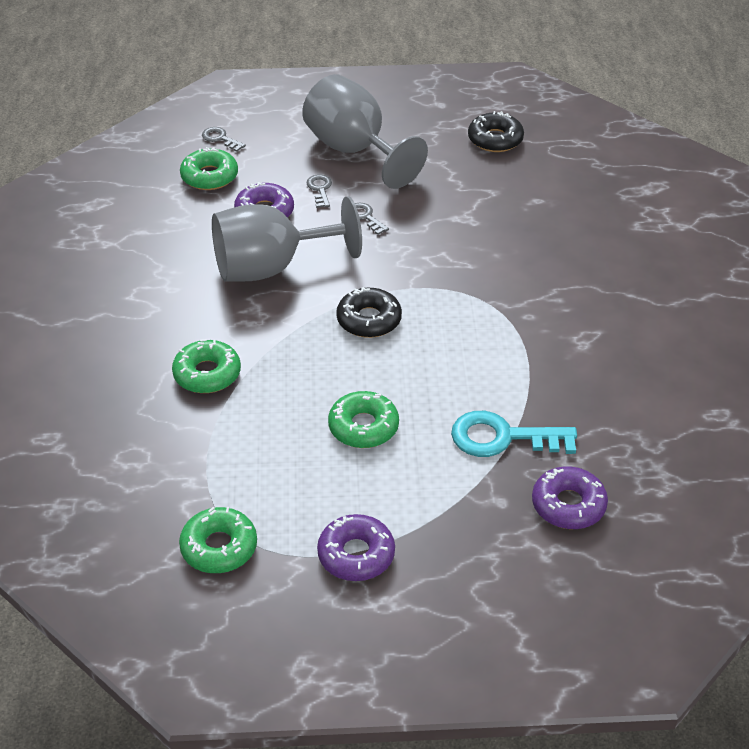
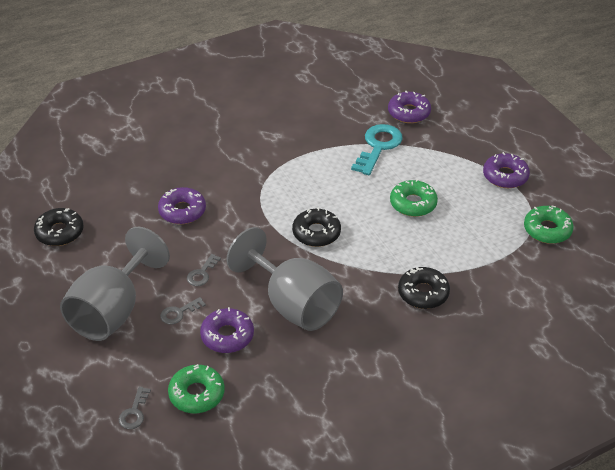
camera: 115 degrees left, 0 degrees up
green donut [172,339,241,393] -> black donut [398,267,450,309]
turquoise key [451,411,577,457] -> turquoise key turned 135 degrees counterclockwise [351,124,403,175]
none -> purple donut [158,187,206,224]

